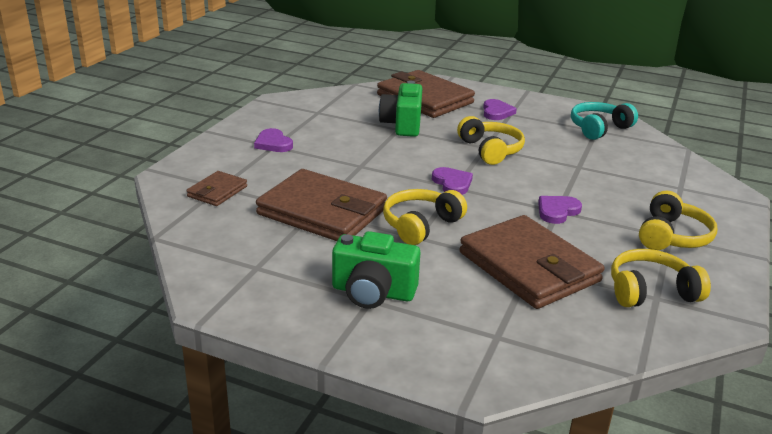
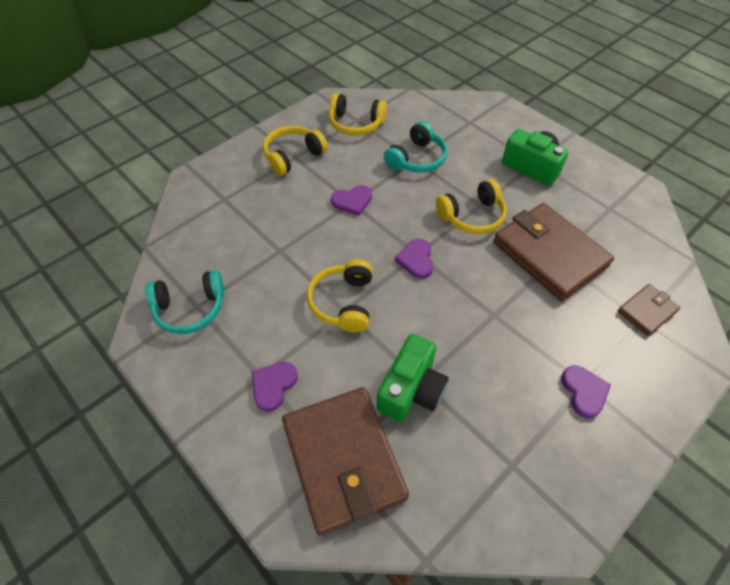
camera: 155 degrees left, 25 degrees up
brown wallet [460,215,604,309] -> turquoise headphones [384,121,447,173]

